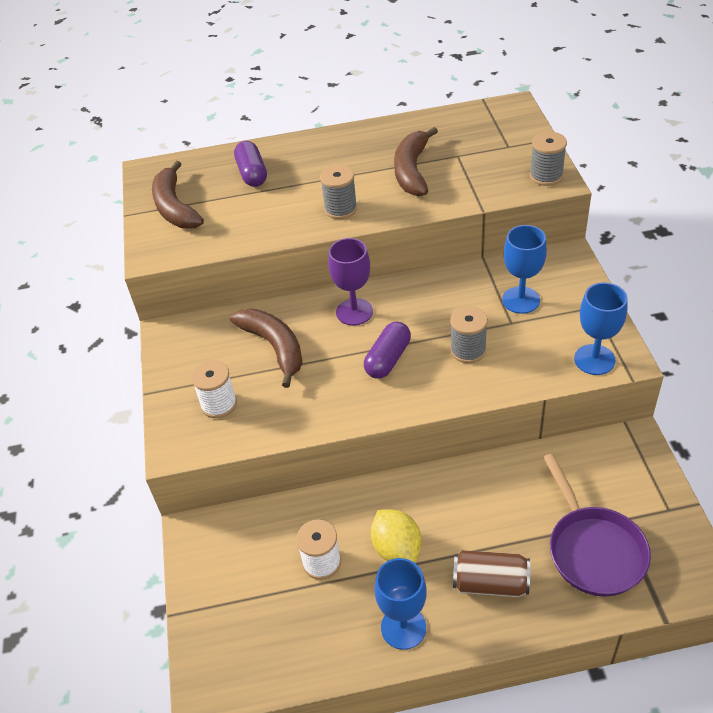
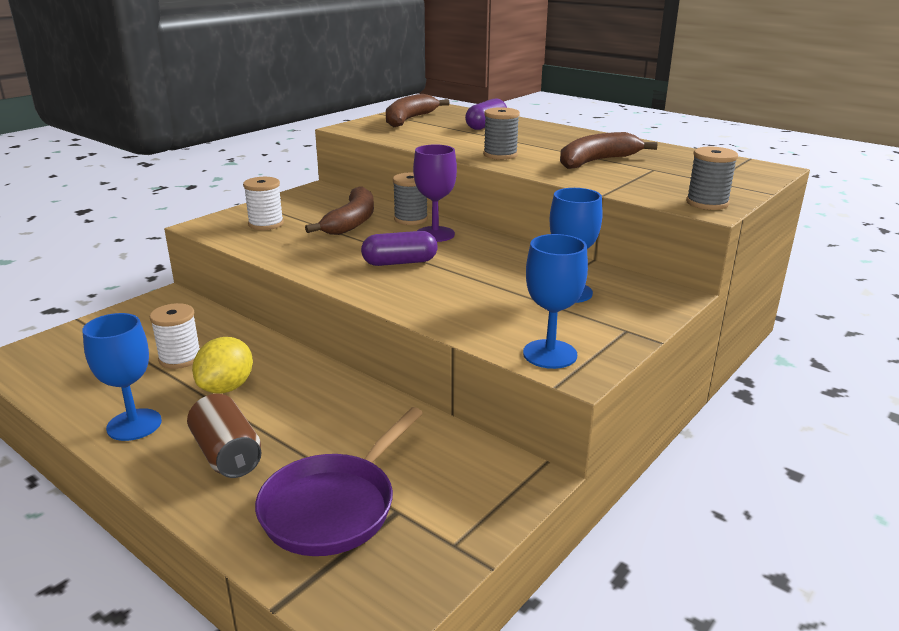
camera: 45 degrees right, 20 degrees down
grey spool [450,306,488,363] -> grey spool moved to [393,173,428,225]

